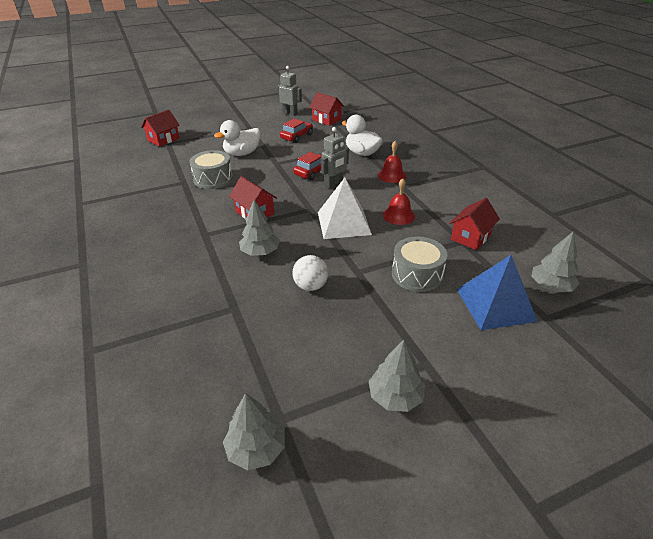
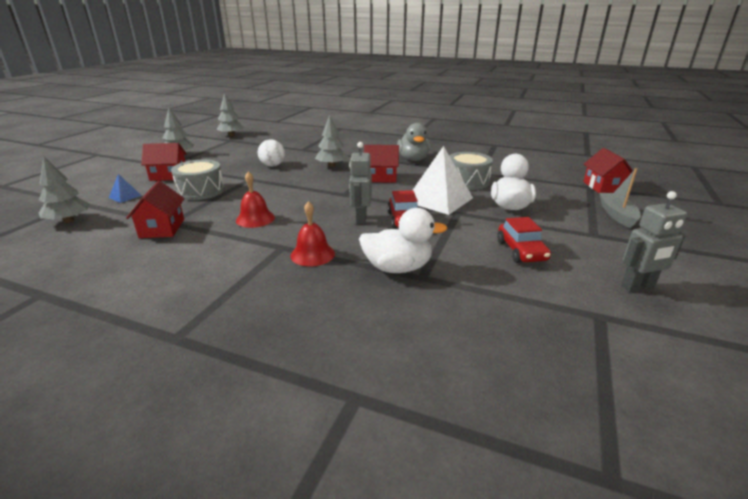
camera: 135 degrees right, 10 degrees down
red house [309,92,344,126] -> red house moved to [141,143,187,181]
white pyramid [318,178,372,239] -> white pyramid moved to [413,146,473,215]
blue pyramid [457,255,538,330] -> blue pyramid [109,174,142,203], size x0.45
none -> grey duck [397,123,430,161]
none -> grey boat [599,168,641,228]

